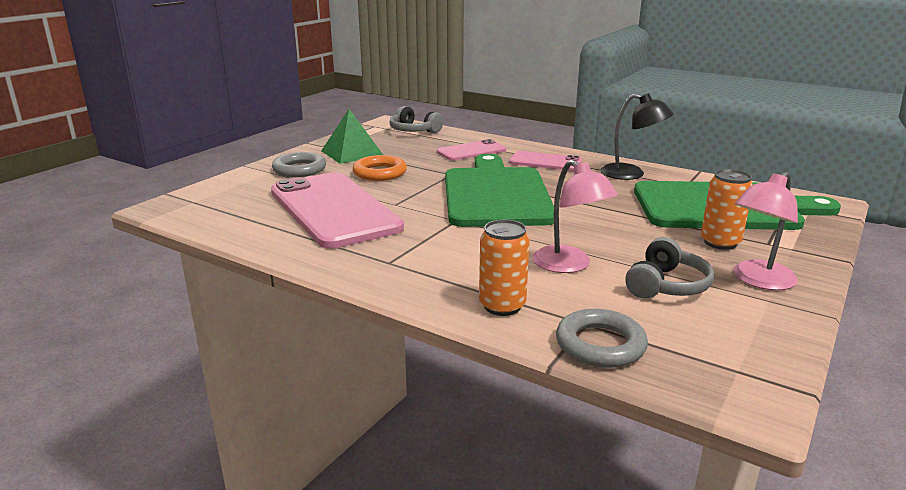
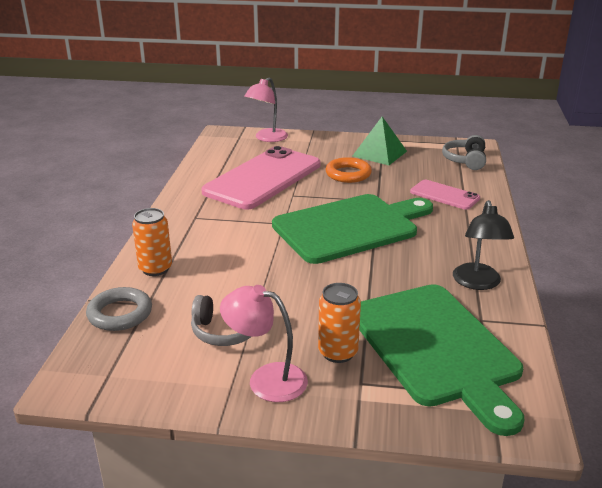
camera: 65 degrees right, 5 degrees up
grey ring [272,152,326,177] -> none
pink phone [509,151,582,171] -> none
pink lamp [533,160,618,273] -> pink lamp moved to [244,77,288,142]

